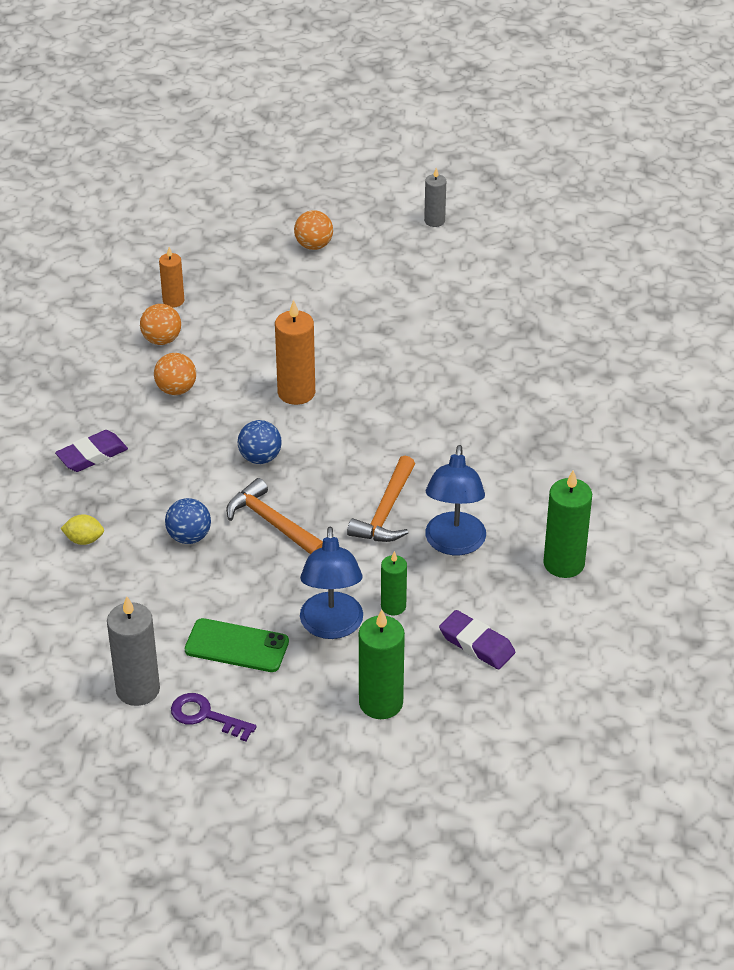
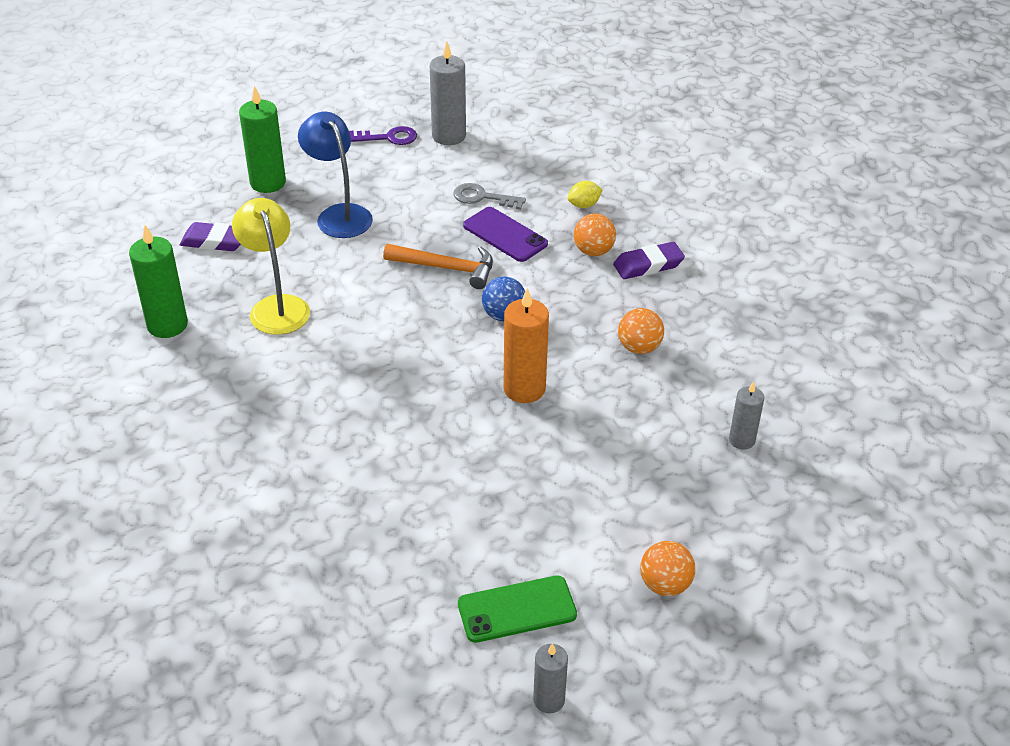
camera: 150 degrees right, 0 degrees up
purple eraser [55,430,128,472] -> purple eraser turned 45 degrees clockwise [613,242,685,279]
orange ball [140,304,181,345] -> orange ball moved to [574,214,616,256]
orange candle [159,247,184,308] -> grey candle [729,381,764,450]
blue ball [165,498,211,544] -> purple phone [463,207,548,262]
green phone [185,618,289,672] -> green phone moved to [458,575,577,643]
orange hammer [347,456,415,542] -> none
green candle [381,551,407,615] -> none
blue lamp [425,445,486,555] -> yellow lamp [232,198,310,335]
none -> grey key [453,183,526,210]

